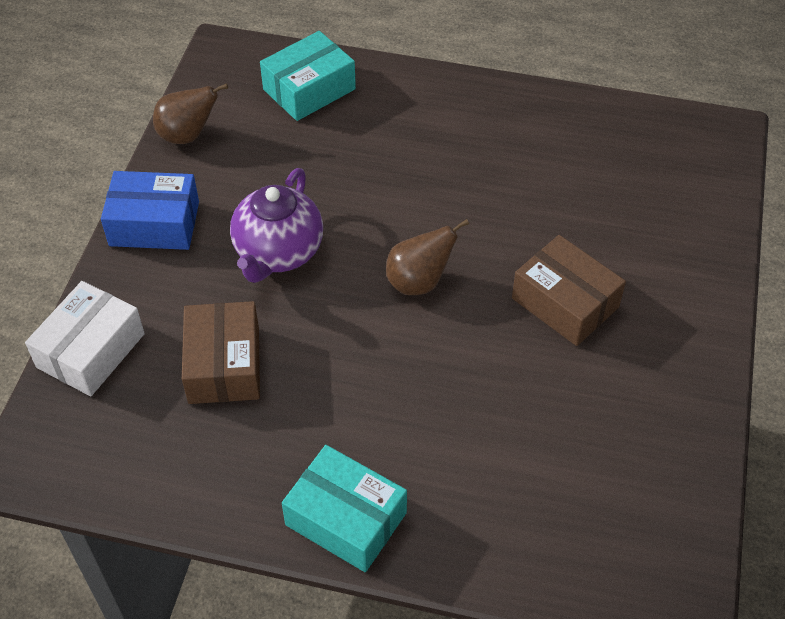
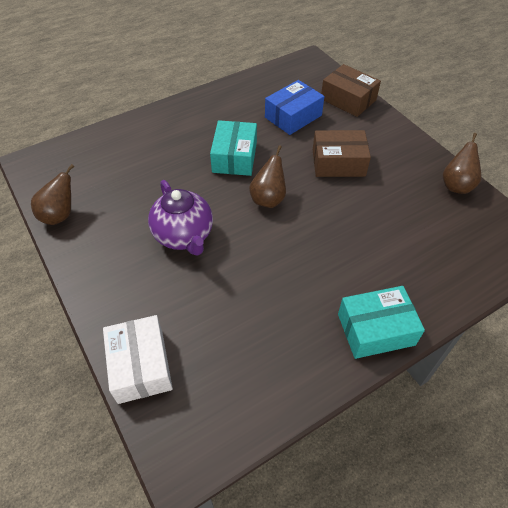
camera: 45 degrees left, 0 degrees up
blue box [101,171,199,250] -> blue box moved to [265,80,325,135]
brown box [182,301,260,404] -> brown box moved to [321,64,381,117]
turquoise box [260,31,356,121] -> turquoise box moved to [210,120,257,176]
none -> brown pear [443,133,481,194]

